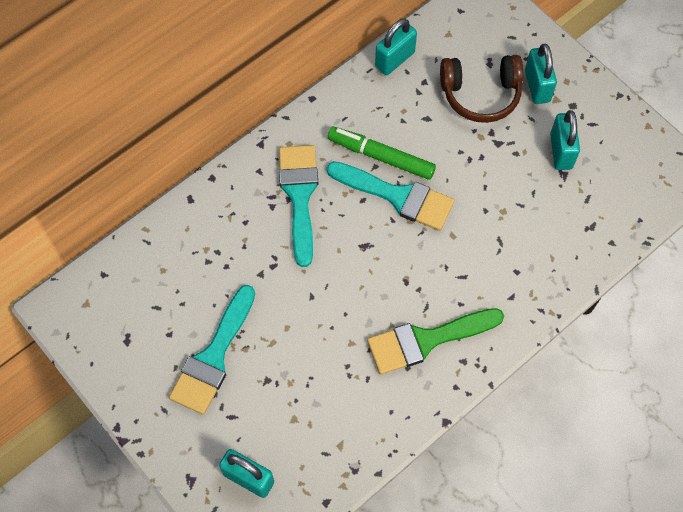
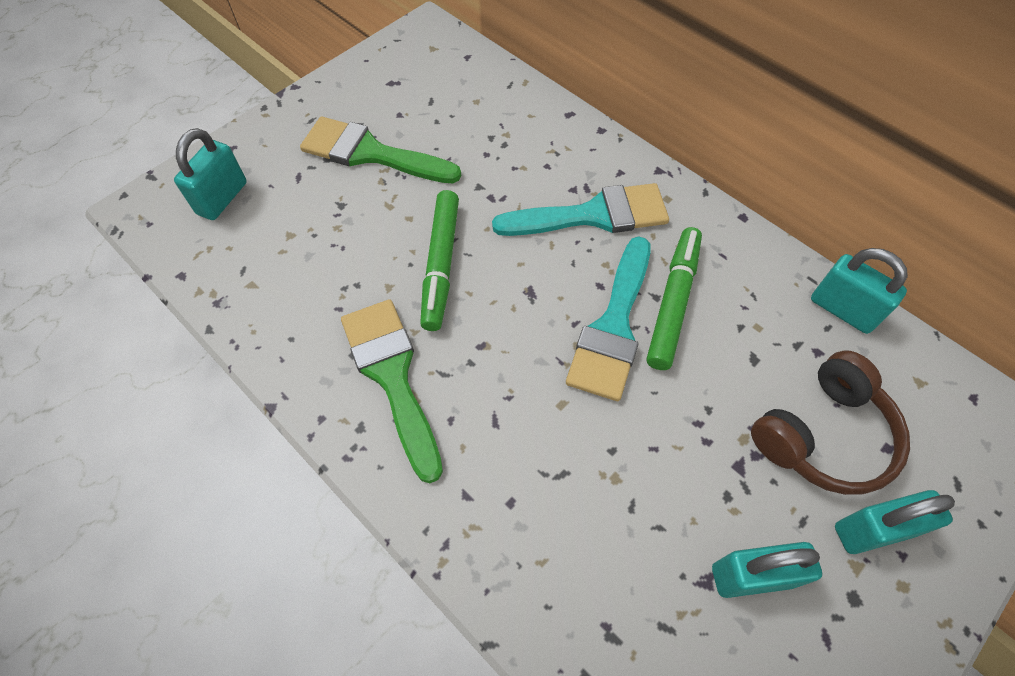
camera: 85 degrees right, 5 degrees down
turquoise brush [169,285,255,415] -> green brush [300,117,461,183]
brown headphones [440,55,523,123] -> brown headphones turned 120 degrees counterclockwise [751,350,910,495]
none -> green marker [420,190,459,331]

